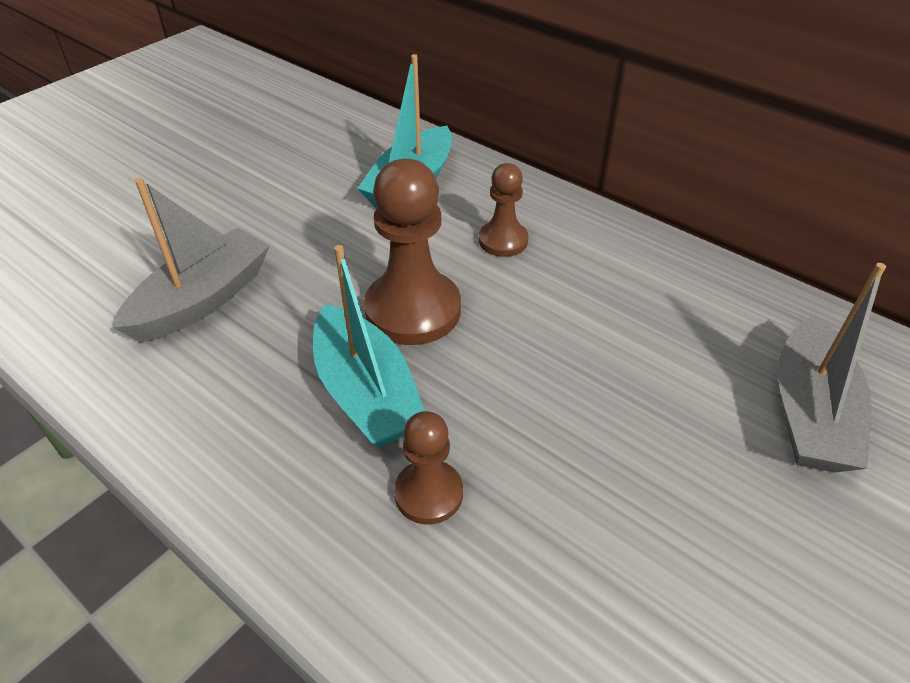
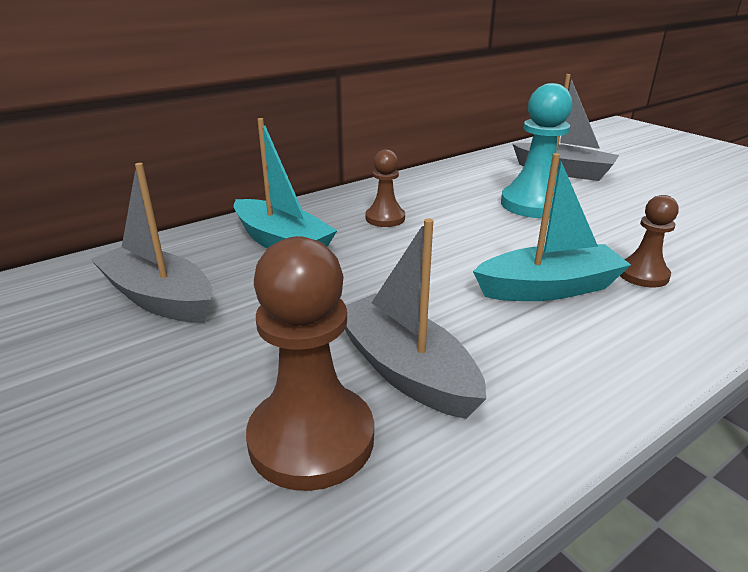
camera: 75 degrees left, 15 degrees down
brown pawn [364,159,461,345] -> brown pawn moved to [246,236,374,491]
none -> grey boat [90,163,212,323]
none -> turquoise pawn [501,83,573,218]

